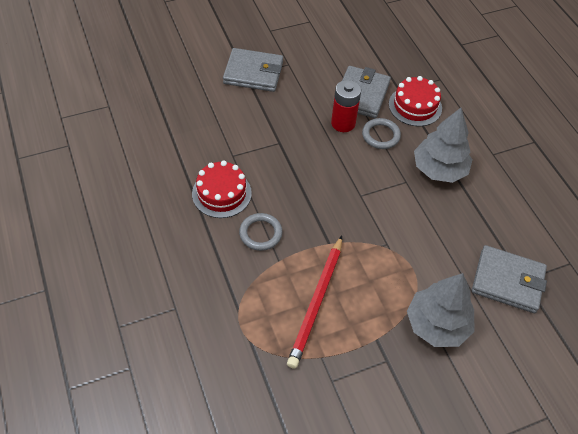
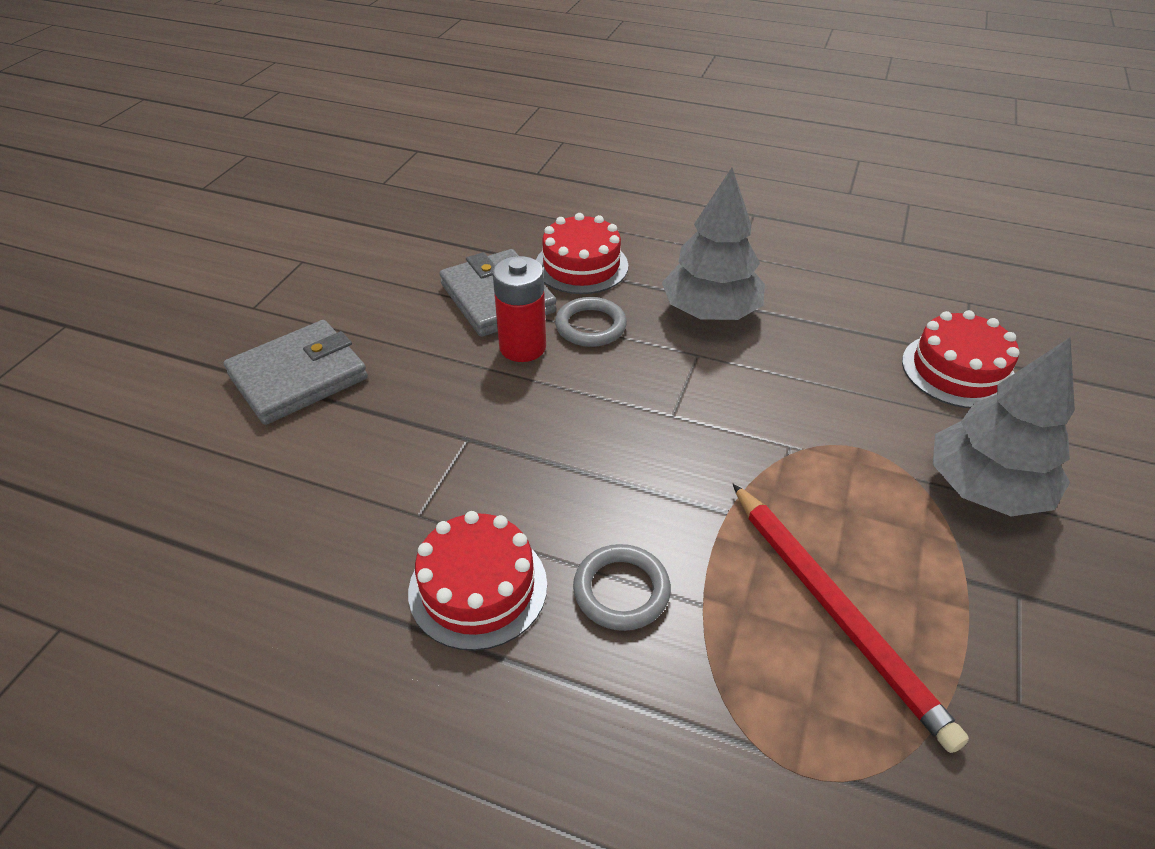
camera: 45 degrees left, 10 degrees down
grey wallet [472,245,547,313] -> red cake [902,310,1019,408]

